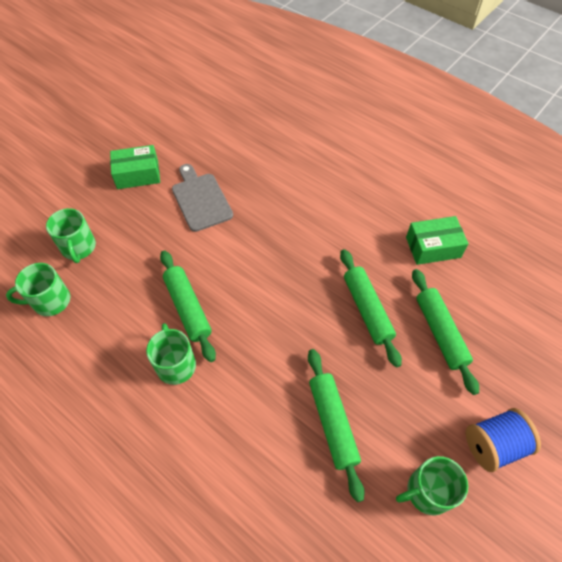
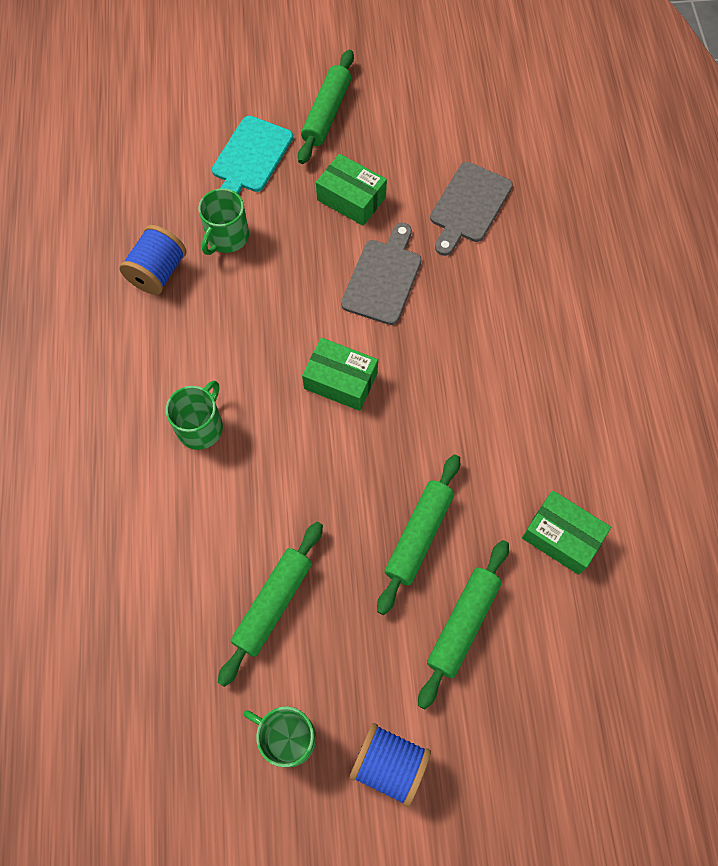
camera: 45 degrees right, 10 degrees up
green mug [6,263,70,316] -> blue spool [119,225,186,295]
green rolling pin [160,250,216,362] -> green rolling pin moved to [298,50,354,164]
none -> turquoise cutting board [212,116,293,195]
none -> green box [302,338,378,411]
none -> grey cutting board [430,162,513,256]

